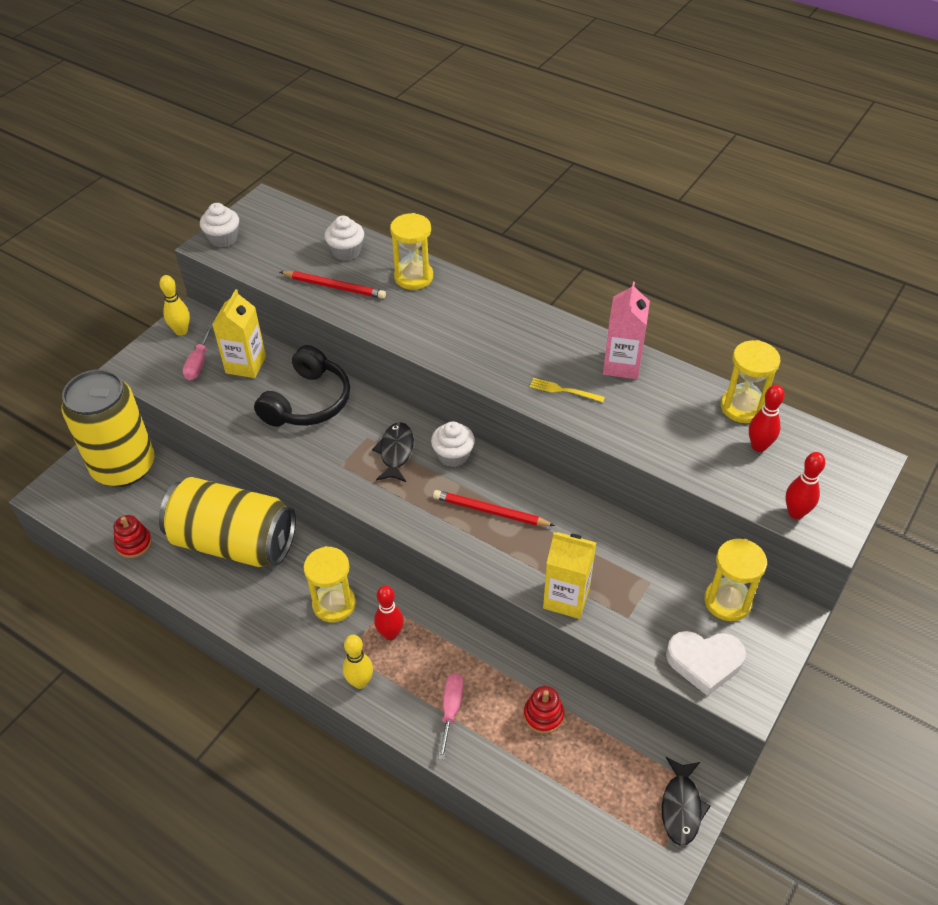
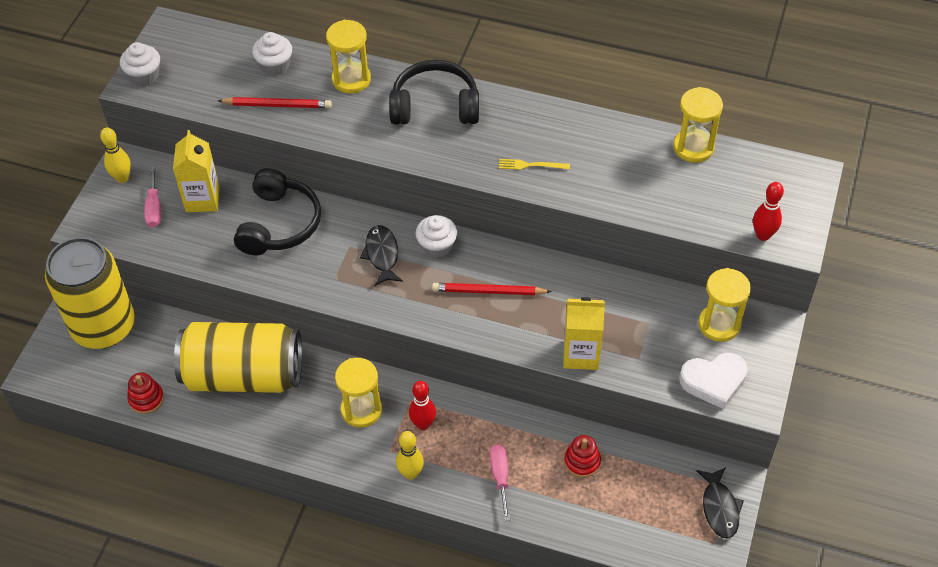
camera: 15 degrees left, 5 degrees up
pink carton [603,282,650,379] -> none
red bowling pin [749,385,785,452] -> none
none -> black headphones [389,60,479,125]

